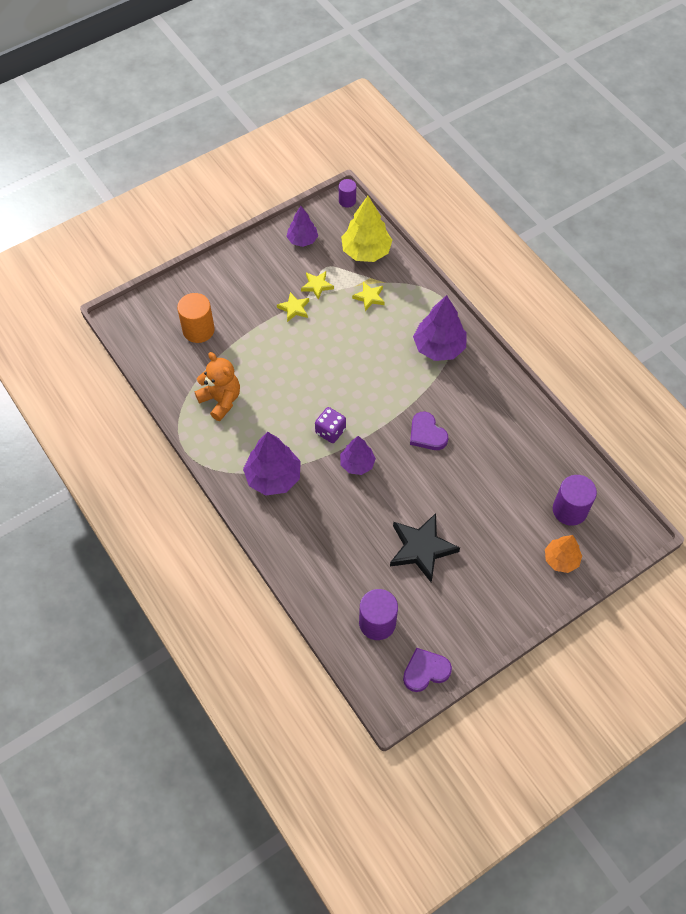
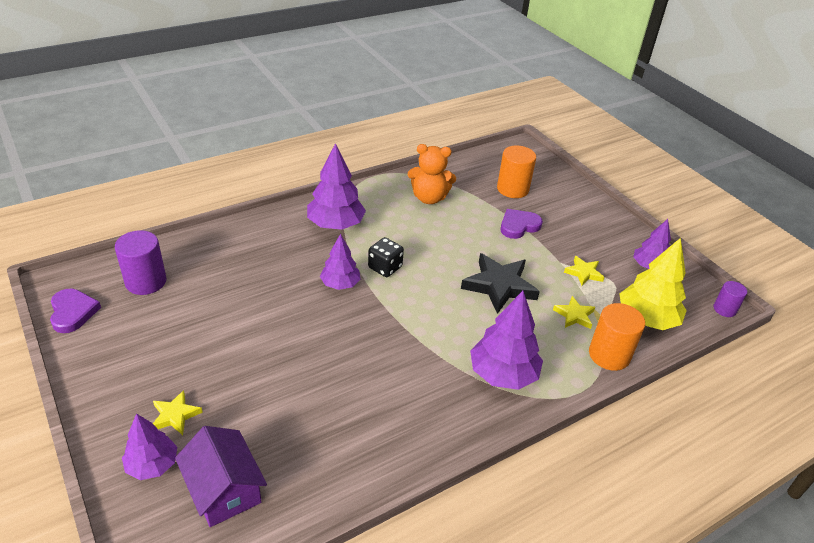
camera: 90 degrees right, 20 degrees down
orange teddy bear [195,352,240,421] -> orange teddy bear turned 45 degrees clockwise [408,144,456,204]
yellow star [277,292,309,322] -> yellow star moved to [153,390,203,435]
purple dice [315,407,346,443] -> black dice [368,237,404,277]
black star [390,513,460,582] -> black star moved to [461,253,540,314]
purple heart [410,412,448,450] -> purple heart moved to [501,209,543,239]
orange tree [545,535,582,573] -> purple tree [122,414,177,480]
purple cylinder [553,475,597,526] -> purple house [175,426,267,527]
none -> orange cylinder [589,303,645,371]

